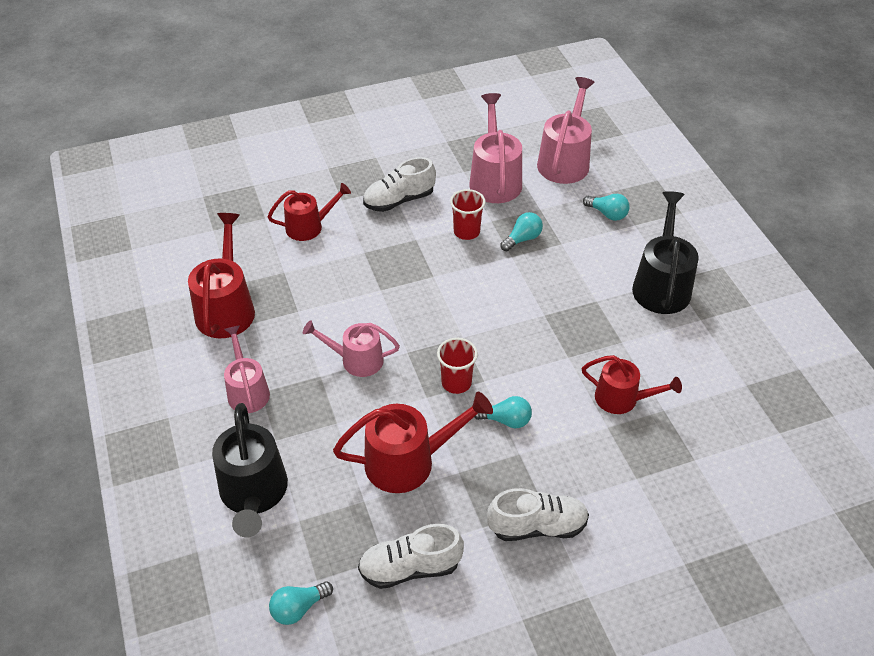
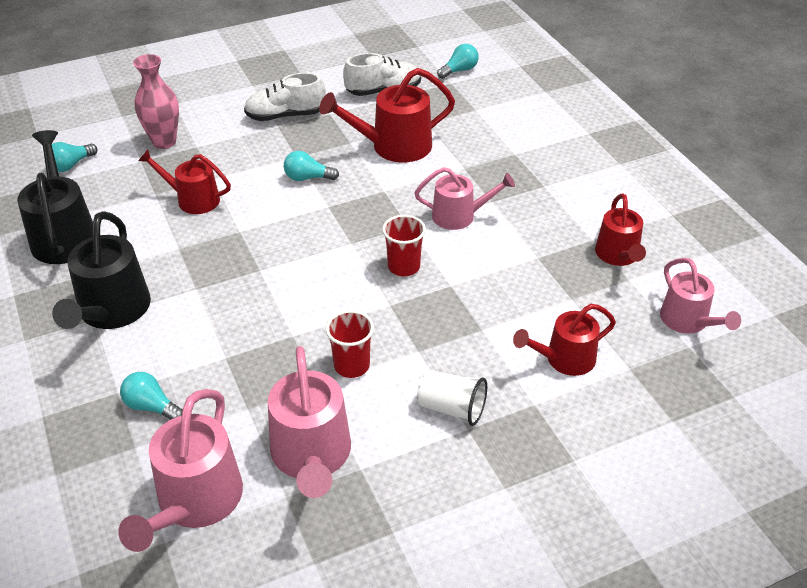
camera: 175 degrees right, 5 degrees down
red watering can [188,213,255,338] -> red watering can [595,193,646,266], size x0.66
black watering can [212,403,288,538] -> black watering can moved to [17,130,93,264]
pink watering can [224,325,270,413] -> pink watering can moved to [660,258,741,334]
white shoe [363,157,436,212] -> white cup [417,370,487,426]
red cup [437,338,478,394] -> red cup moved to [382,215,426,276]
turquoise light bulb [500,212,543,251] -> turquoise light bulb moved to [51,142,98,172]
none -> pink vase [133,54,179,149]

